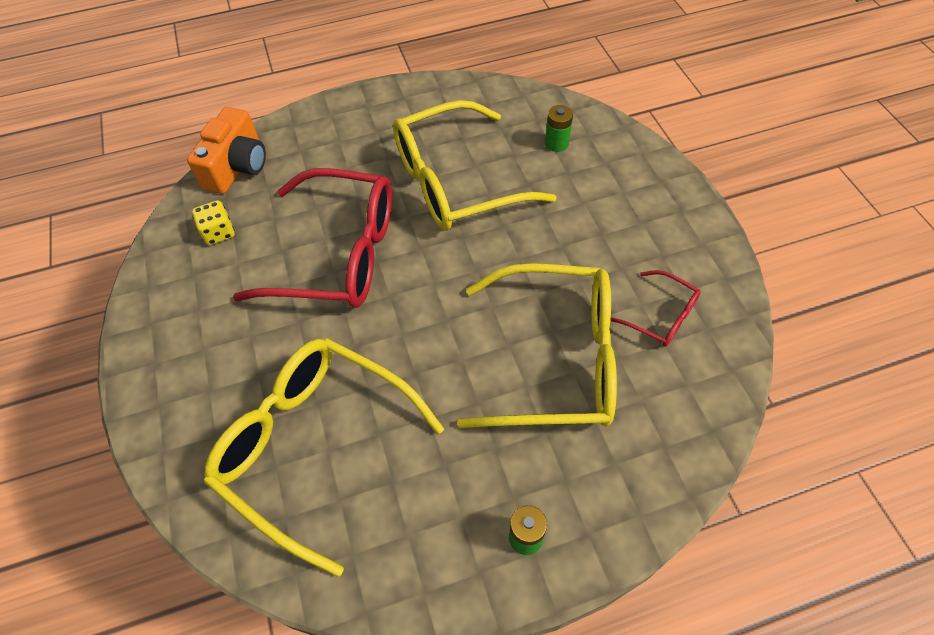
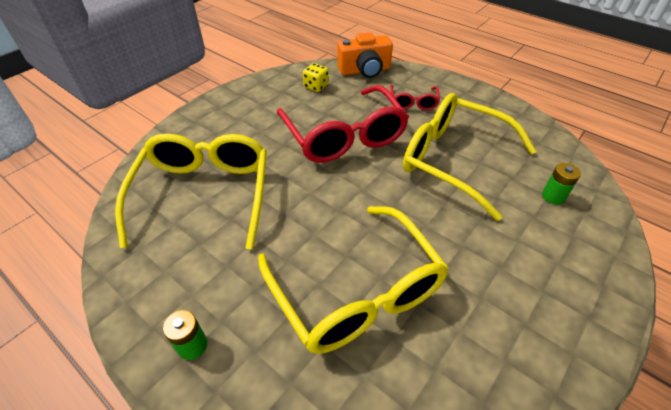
camera: 55 degrees right, 10 degrees down
red glasses [611,270,701,347] -> red glasses moved to [390,85,440,111]

